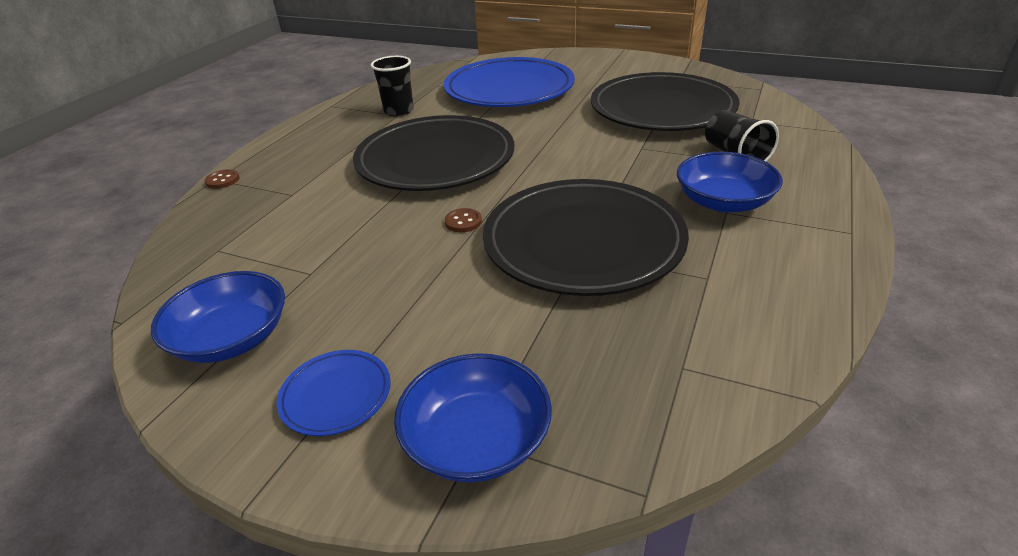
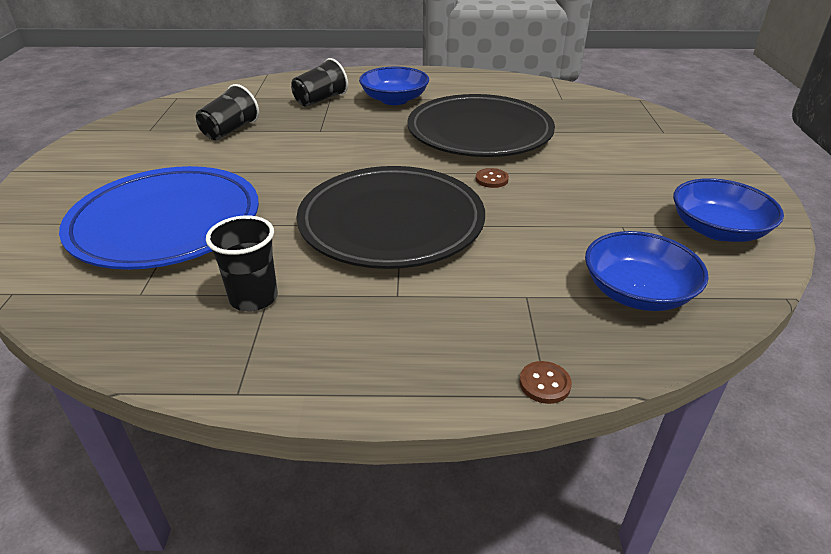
camera: 115 degrees left, 0 degrees up
blue plate [276,350,391,436] -> none
blue bowl [394,353,552,482] -> blue bowl moved to [585,231,709,311]
black plate [591,72,740,131] -> black cup [196,84,259,140]

